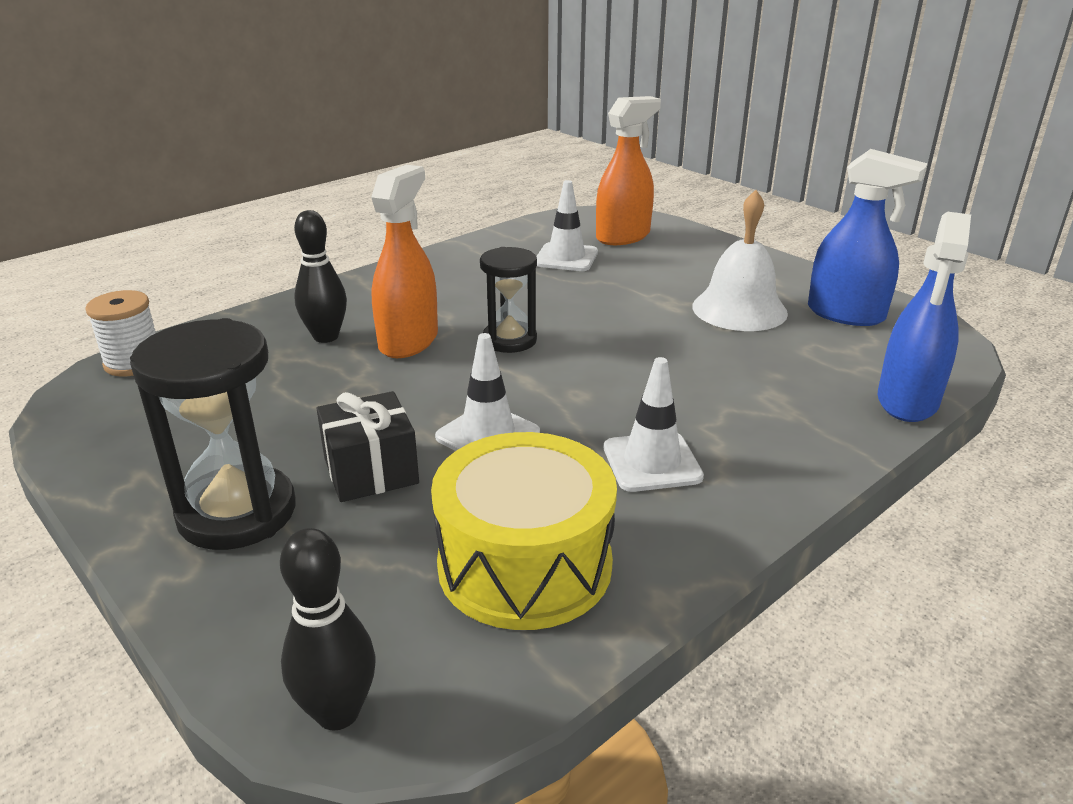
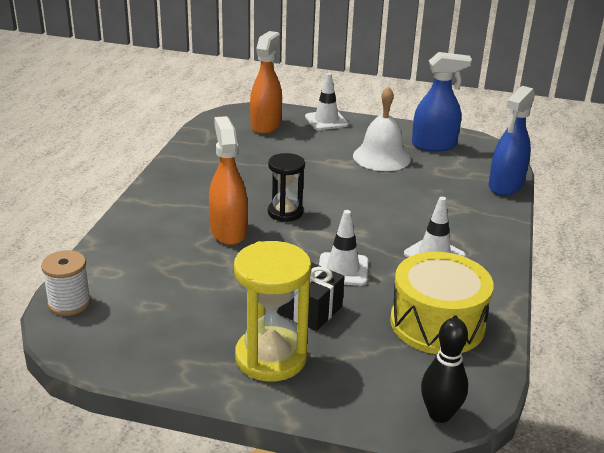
camera: 35 degrees left, 0 degrees up
black hourglass [130,318,296,550] -> yellow hourglass [234,241,311,381]
black bowling pin [294,210,347,343] -> none
white traffic cone [536,180,598,271] -> white traffic cone moved to [305,73,349,130]
blue spray bottle [878,211,971,422] -> blue spray bottle turned 45 degrees clockwise [488,86,535,196]

